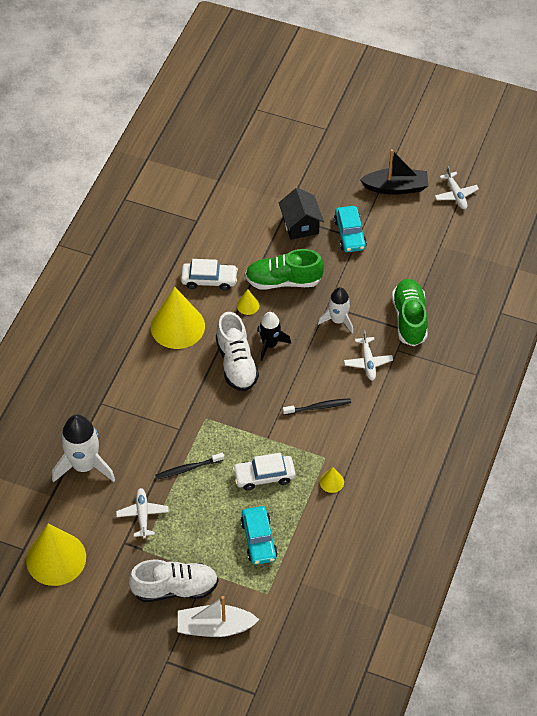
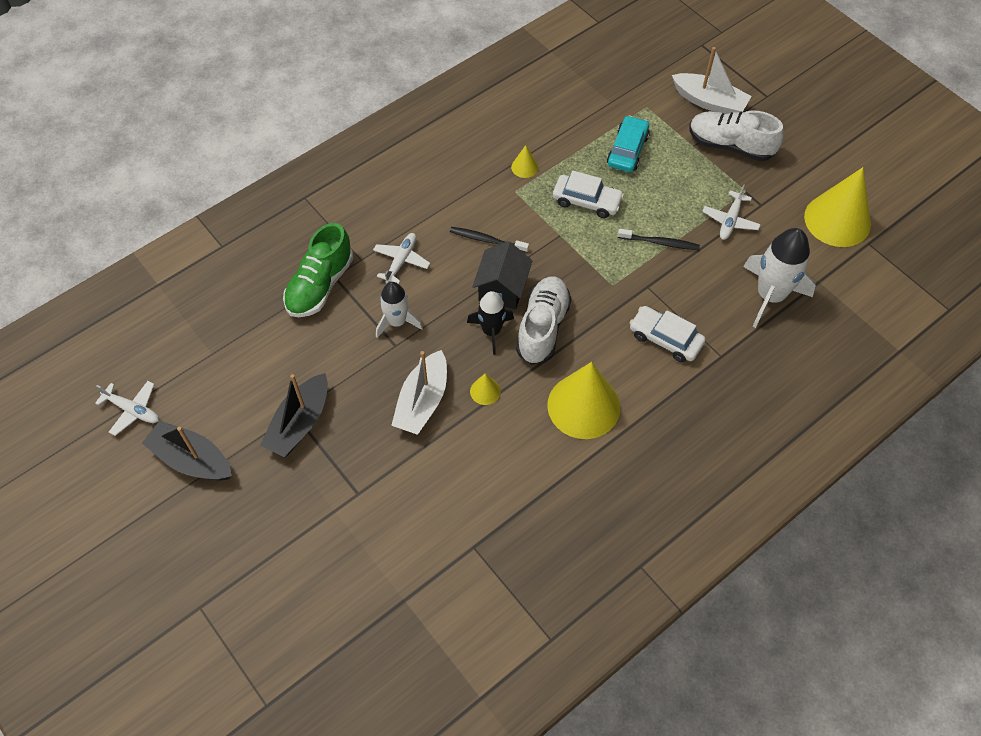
camera: 150 degrees left, 5 degrees up
white car [181,259,238,291] -> white car moved to [630,306,706,362]
green shoe [245,249,324,289] -> white boat [391,350,447,435]
black house [279,188,324,240] -> black house moved to [473,241,532,309]
turquoise car [334,206,367,252] -> black boat [260,373,328,457]
white plane [435,166,479,209] -> white plane turned 105 degrees clockwise [95,381,159,436]

